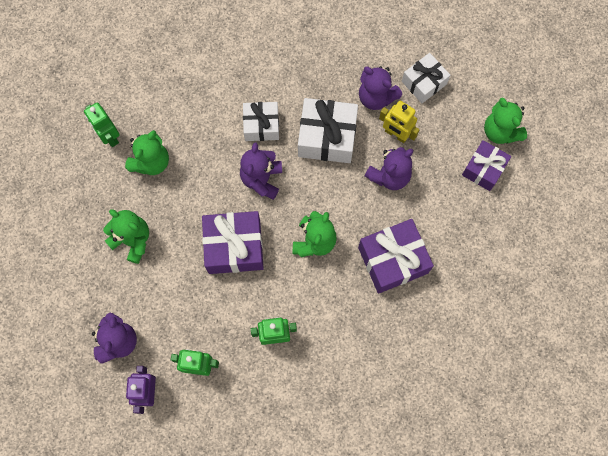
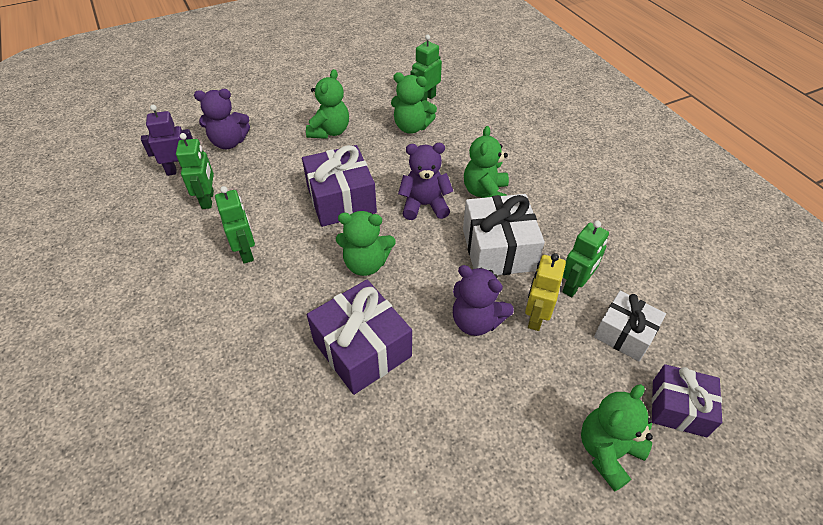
camera: 75 degrees right, 25 degrees down
white gift [243,102,279,141] -> green teddy bear [464,126,509,198]
purple teddy bear [359,66,402,110] -> green robot [562,221,609,297]
purple gift [462,140,511,191] -> purple gift moved to [652,364,722,437]

